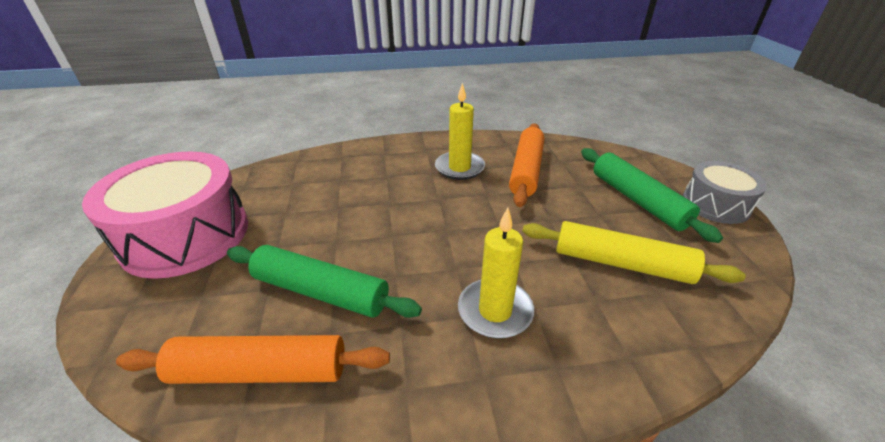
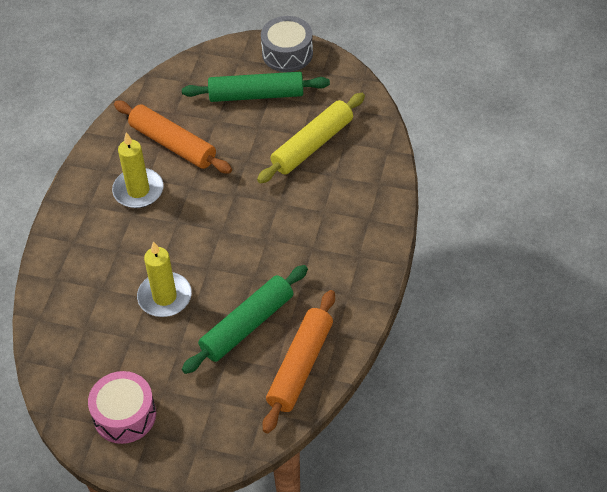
camera: 65 degrees left, 15 degrees up
pink drum [82,151,248,279] -> pink drum [88,371,156,444], size x0.57
yellow candle [458,208,534,338] -> yellow candle moved to [137,241,192,317]

